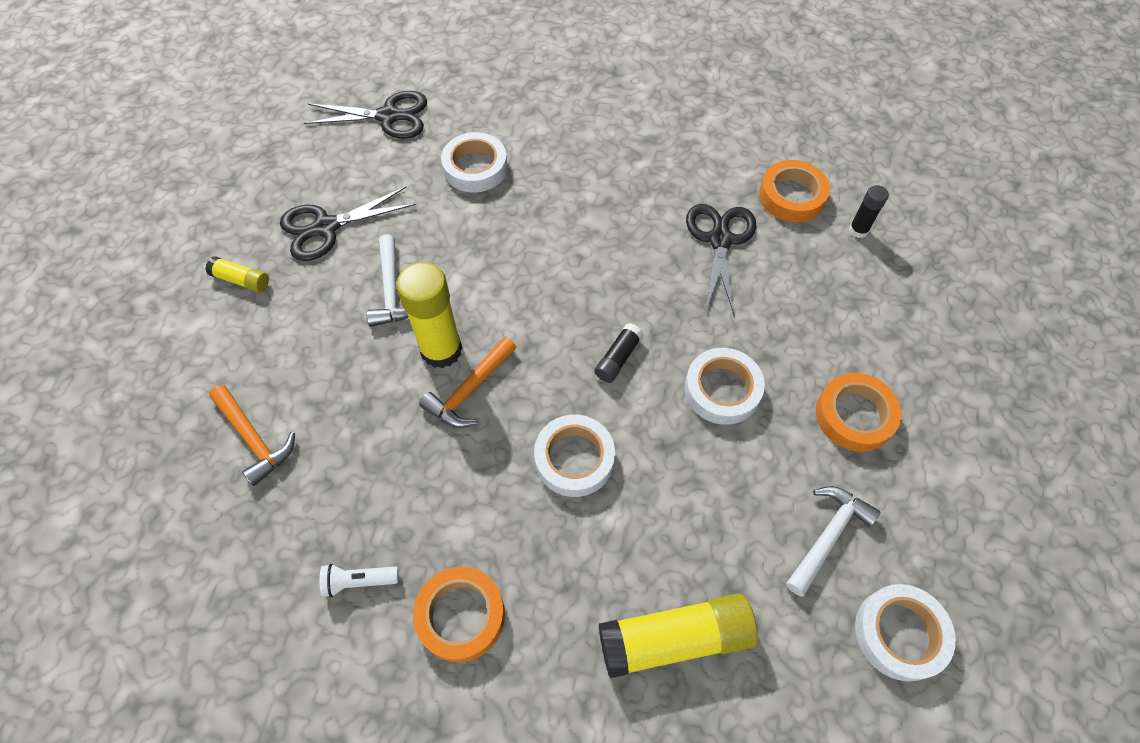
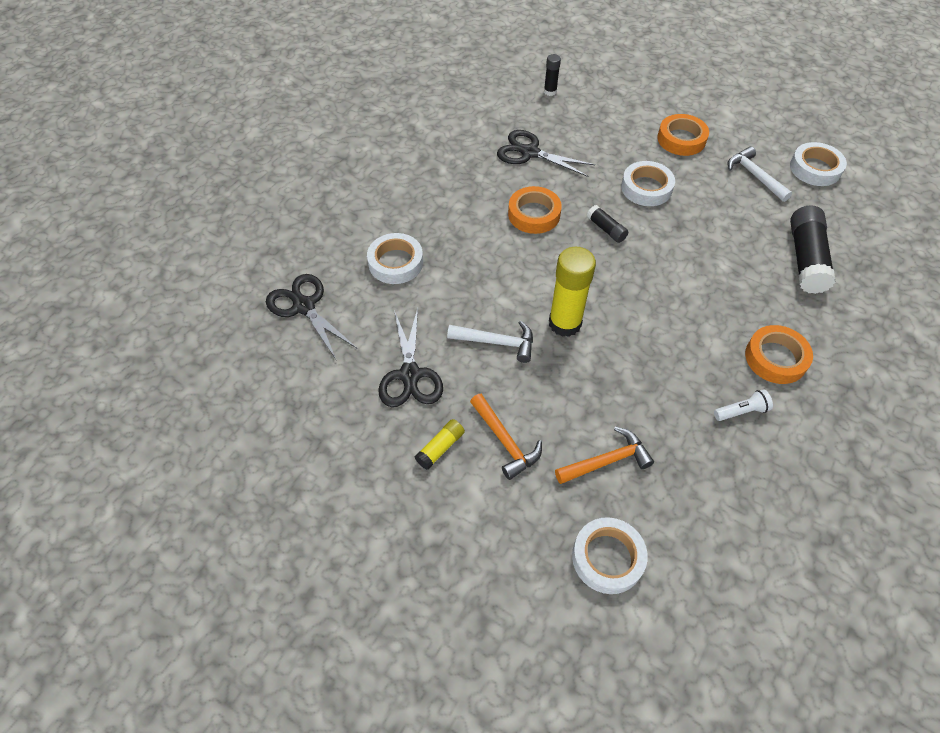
camera: 70 degrees left, 5 degrees down
black scissors [304,91,427,139] -> black scissors turned 60 degrees counterclockwise [266,274,357,361]
white flashlight [320,564,399,597] -> white flashlight turned 120 degrees counterclockwise [714,389,773,421]
orange hammer [419,337,517,428] -> orange hammer moved to [470,394,542,480]
white tape [534,415,615,497] -> white tape moved to [572,517,648,594]
yellow glue stick [599,593,758,678] -> black glue stick [790,205,836,294]
orange tape [759,160,830,222] -> orange tape moved to [508,186,562,234]

